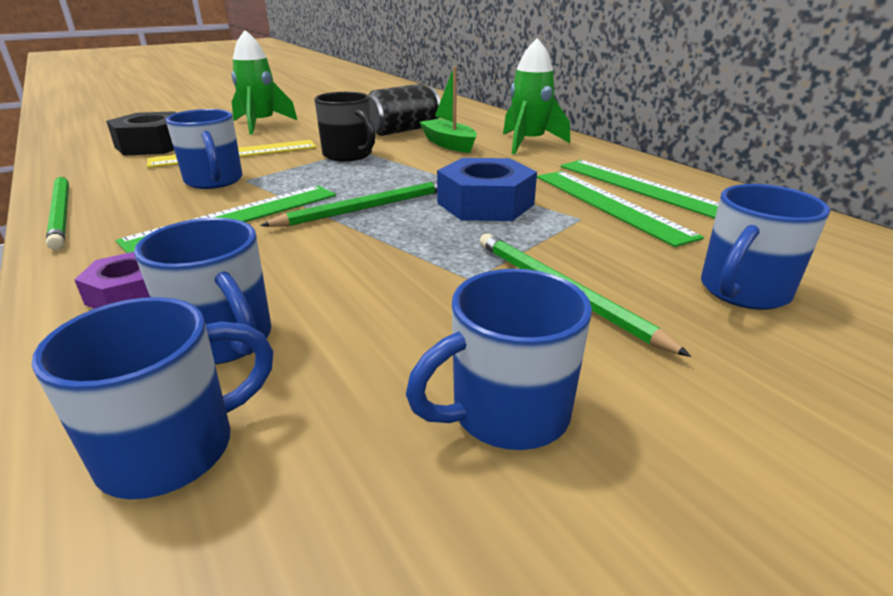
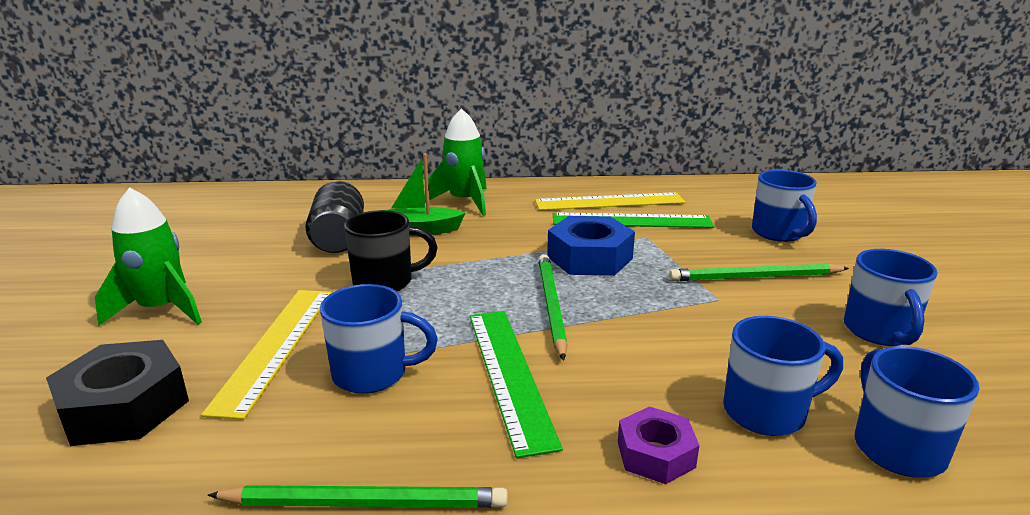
camera: 60 degrees left, 5 degrees down
green ruler [561,160,719,219] -> yellow ruler [535,192,685,210]

